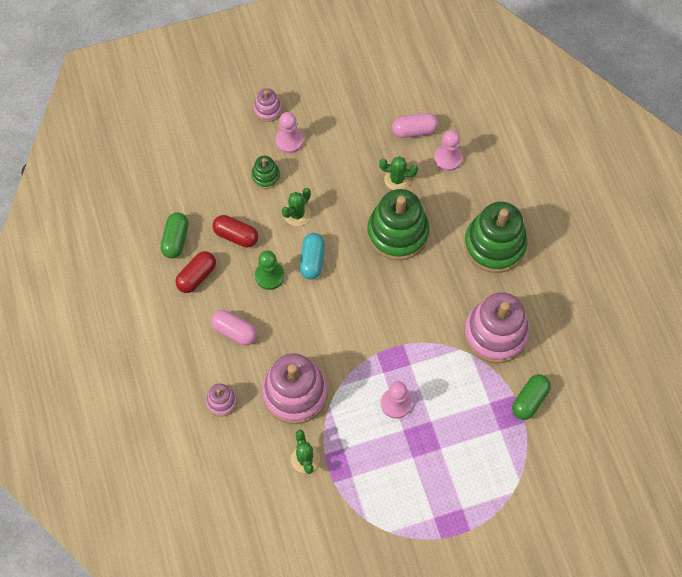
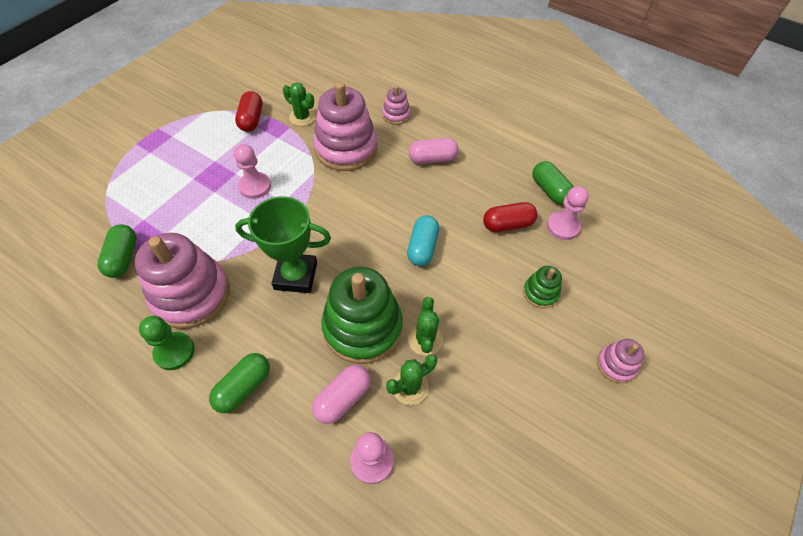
camera: 140 degrees right, 10 degrees down
red capsule [175,251,216,293] -> red capsule moved to [235,91,263,132]
green pawn [255,250,284,290] -> green pawn moved to [139,316,195,370]
pink pawn [275,112,304,153] -> pink pawn moved to [547,186,589,240]
green cactus [282,188,311,226] -> green cactus moved to [408,297,443,356]
turquoise capsule [299,233,325,280] -> turquoise capsule turned 45 degrees clockwise [407,215,439,266]
pink capsule [392,113,439,138] -> pink capsule moved to [312,365,371,424]
green stacking toy [464,202,527,273] -> green capsule [209,353,270,413]
none -> green trophy [235,196,331,293]

